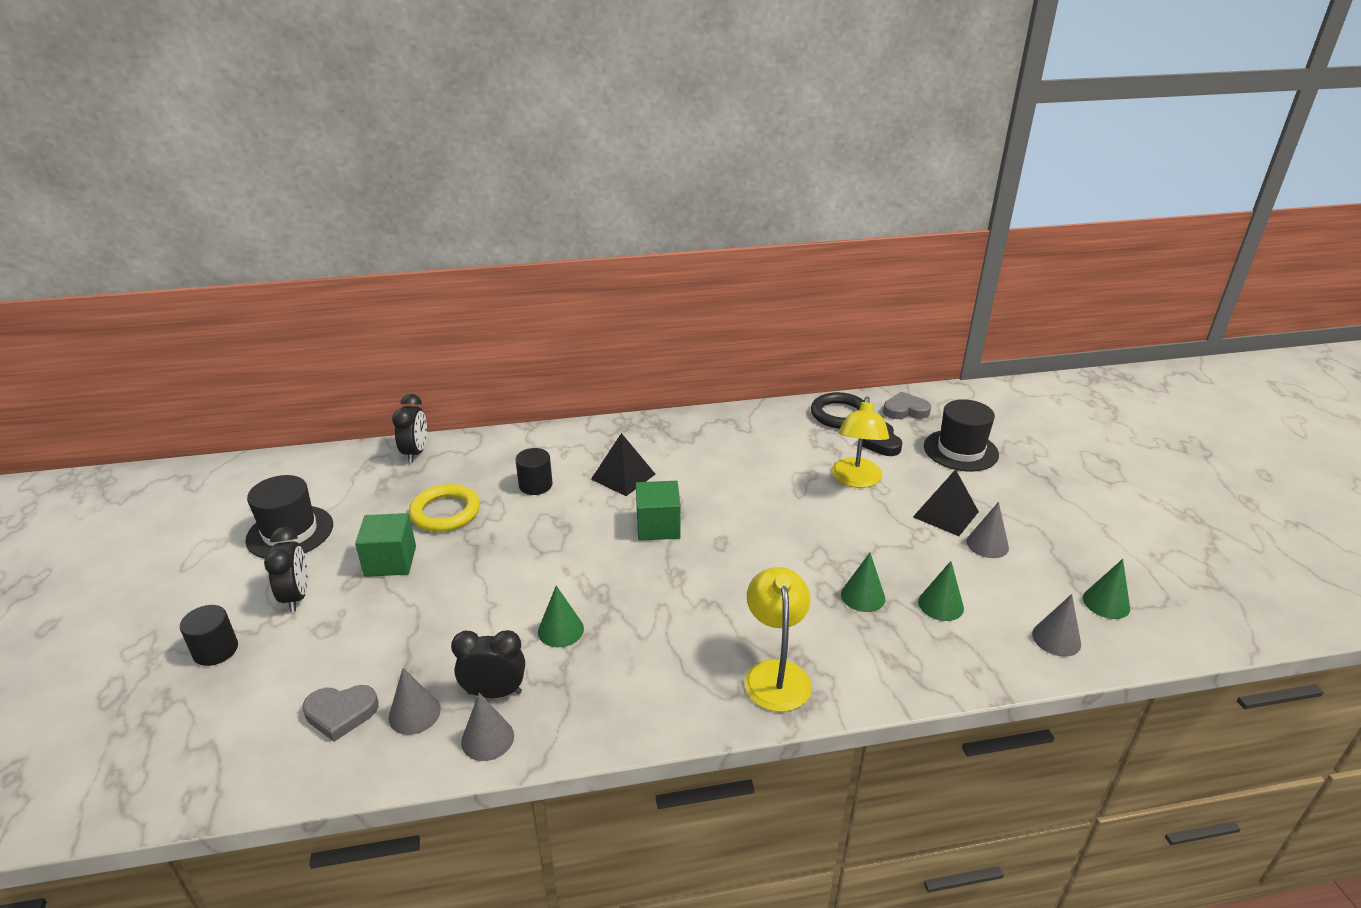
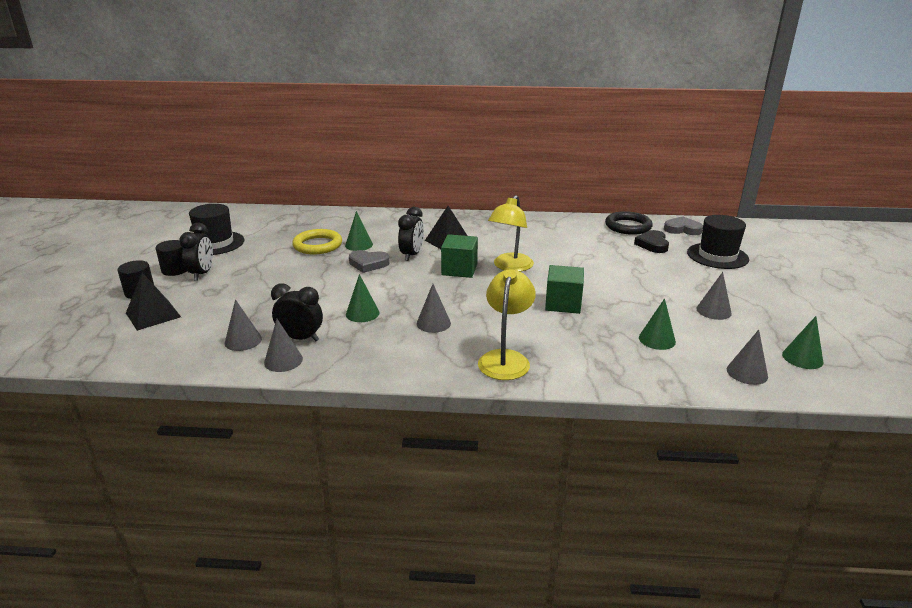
camera: 15 degrees right, 5 degrees down
grey heart [302,685,379,742] -> grey heart moved to [349,250,390,273]
green cube [355,513,416,577] -> green cube moved to [545,265,584,314]
black clock [392,394,427,463] -> black clock moved to [398,207,424,261]
black cylinder [515,448,553,495] -> black cylinder moved to [156,240,187,276]
yellow lamp [831,396,889,488] -> yellow lamp moved to [488,195,534,272]
green cone [841,553,885,612] -> green cone moved to [345,211,373,251]
black pyramid [913,469,979,536] -> black pyramid moved to [126,273,181,331]
none -> grey cone [416,284,451,333]

